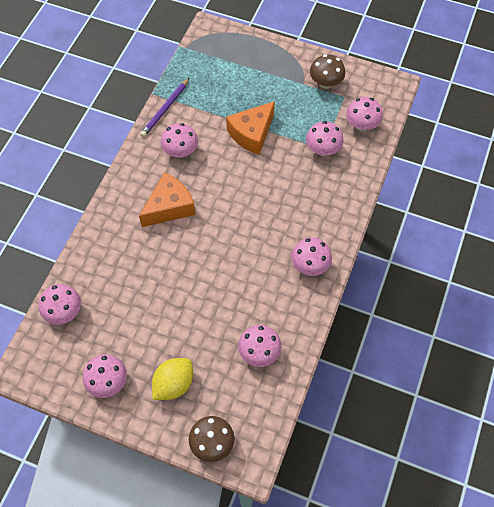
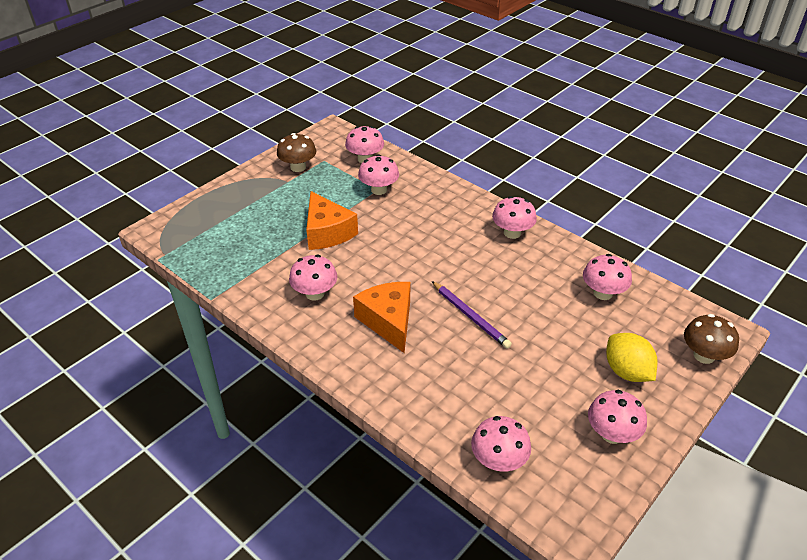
camera: 70 degrees left, 20 degrees down
purple pencil [140,78,189,137] -> purple pencil moved to [432,281,512,349]

